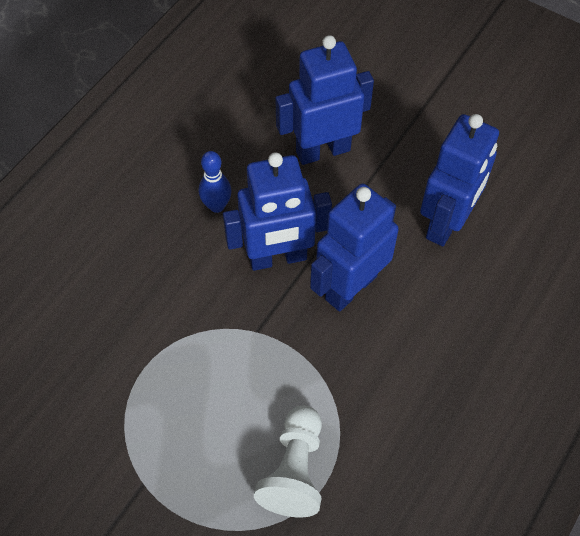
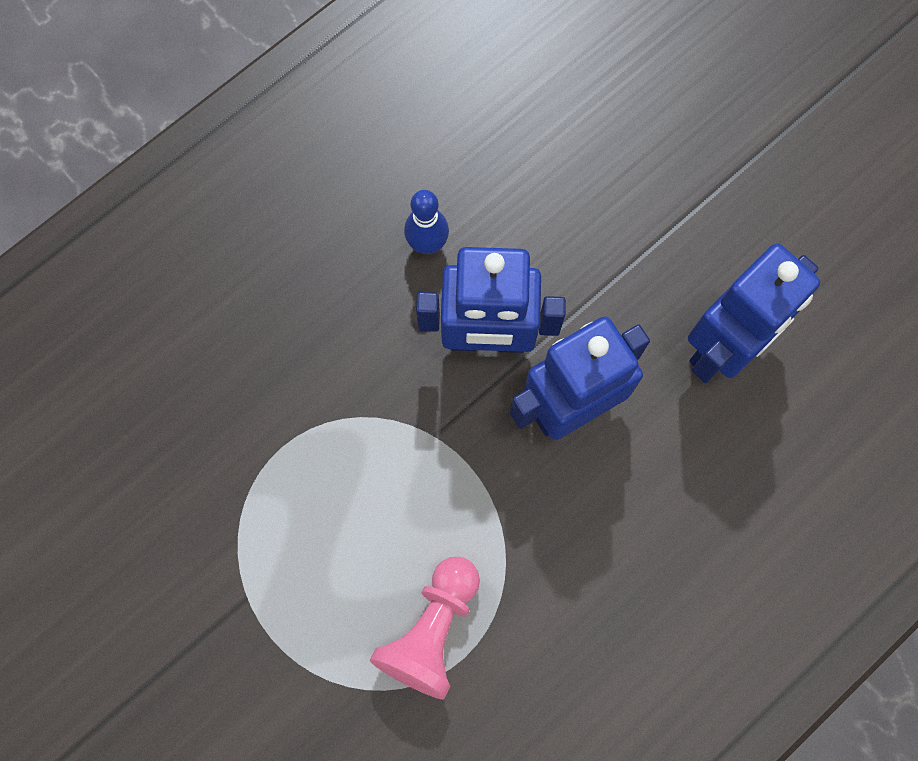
camera: 15 degrees right, 15 degrees up
white pawn [254,406,322,517] -> pink pawn [370,557,480,699]
blue robot [275,35,374,165] -> none

